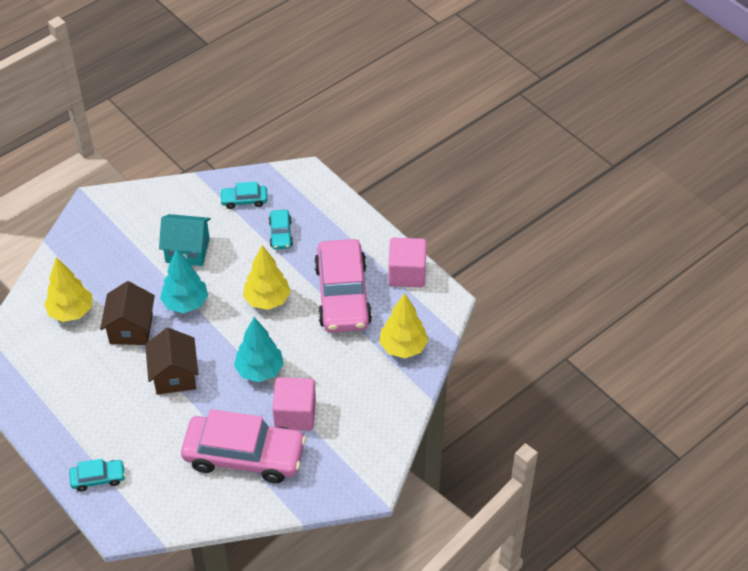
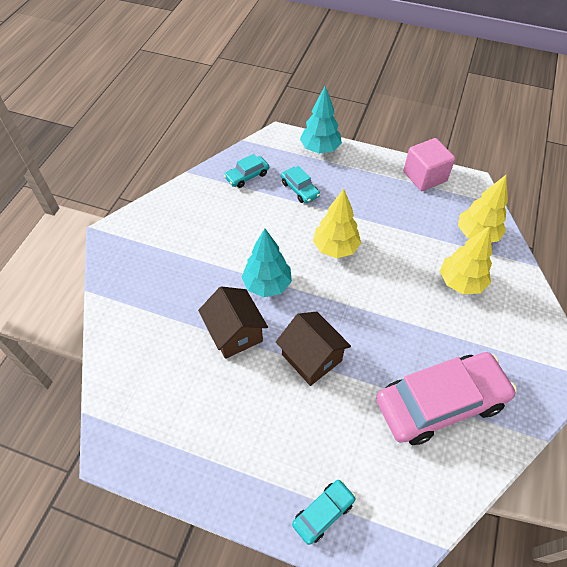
camera: 30 degrees left, 5 degrees up
yellow tree [44,257,92,322] -> yellow tree moved to [440,226,492,294]
turquoise house [159,214,211,266] -> none
turquoise tree [234,317,284,382] -> turquoise tree moved to [300,86,342,154]
pink cube [272,377,316,431] -> none
pink car [314,239,372,332] -> none

